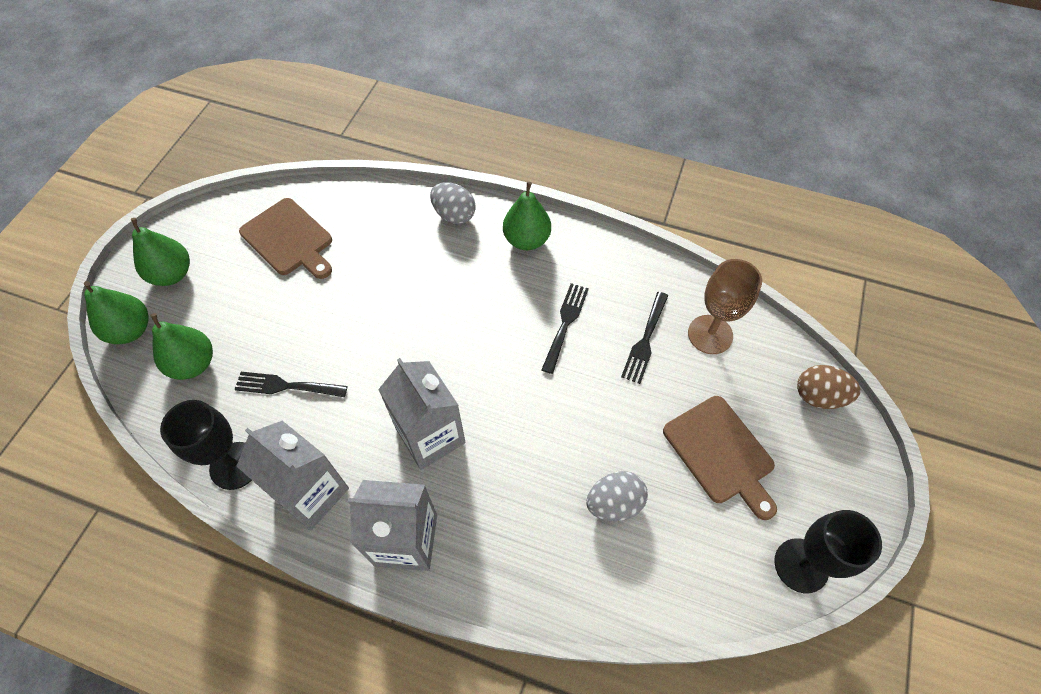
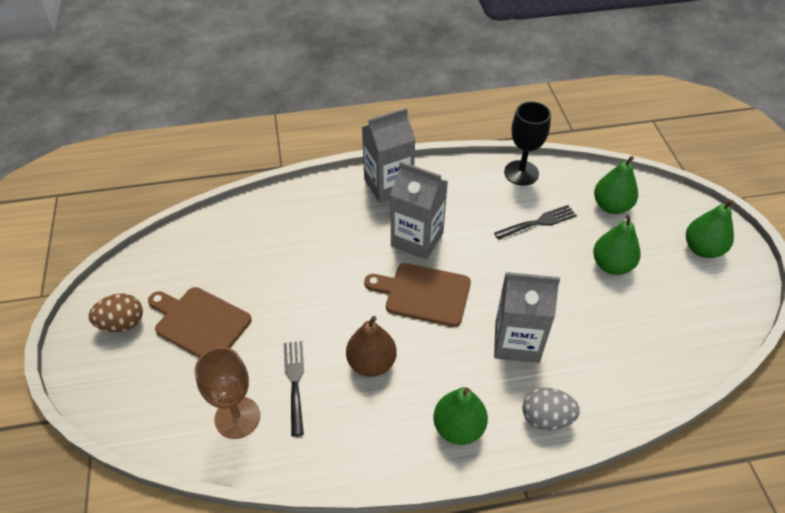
camera: 150 degrees right, 10 degrees down
green pear [84,281,149,344] -> green pear moved to [593,215,641,275]
grey carton [236,421,349,530] -> grey carton moved to [494,272,560,363]
brown cutting board [239,198,332,279] -> brown cutting board moved to [364,263,471,327]
black fork [542,283,589,374] -> brown pear [346,316,397,377]
grey egg [586,471,648,521] -> none
black goblet [774,510,882,593] -> none
brown egg [797,365,861,409] -> brown egg moved to [89,293,143,332]

